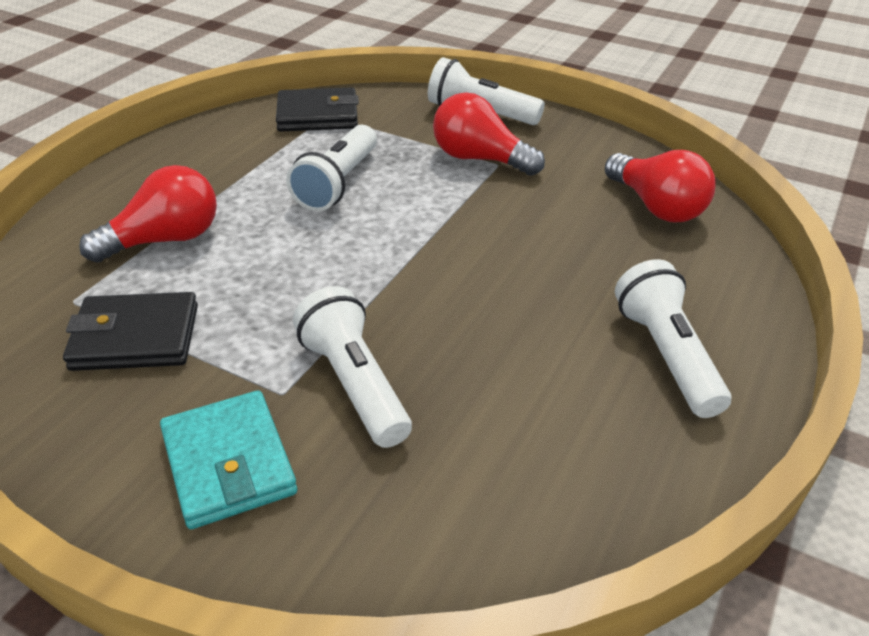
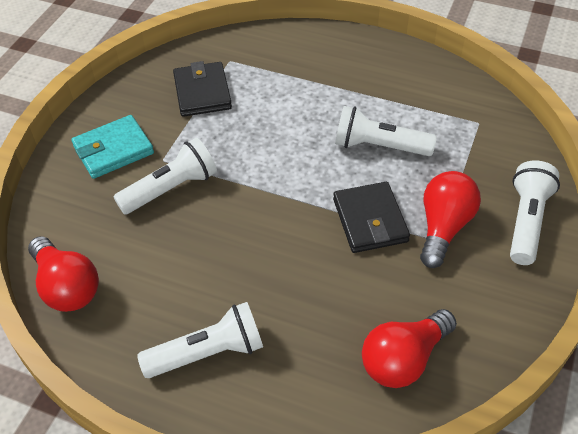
camera: 85 degrees right, 10 degrees up
red light bulb [79,165,217,263] -> red light bulb moved to [28,236,99,312]
black wallet [276,88,359,132] -> black wallet moved to [333,182,410,253]

